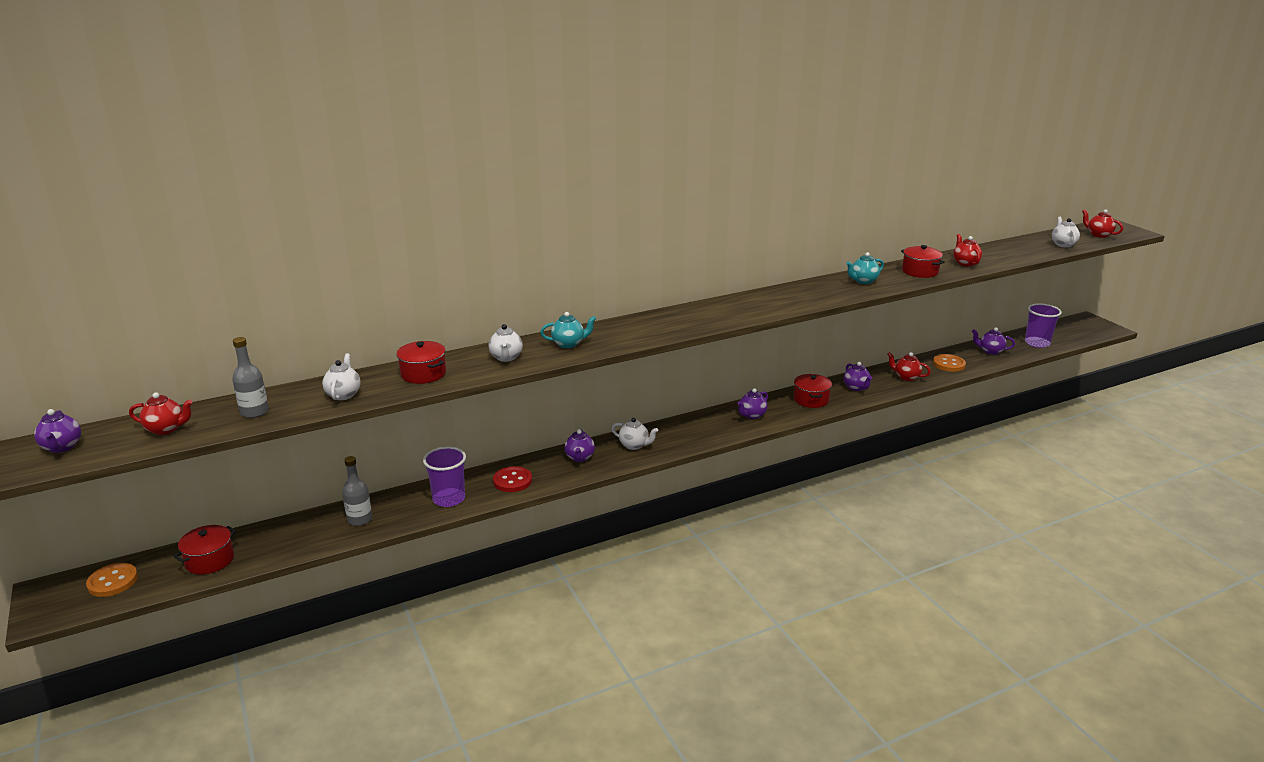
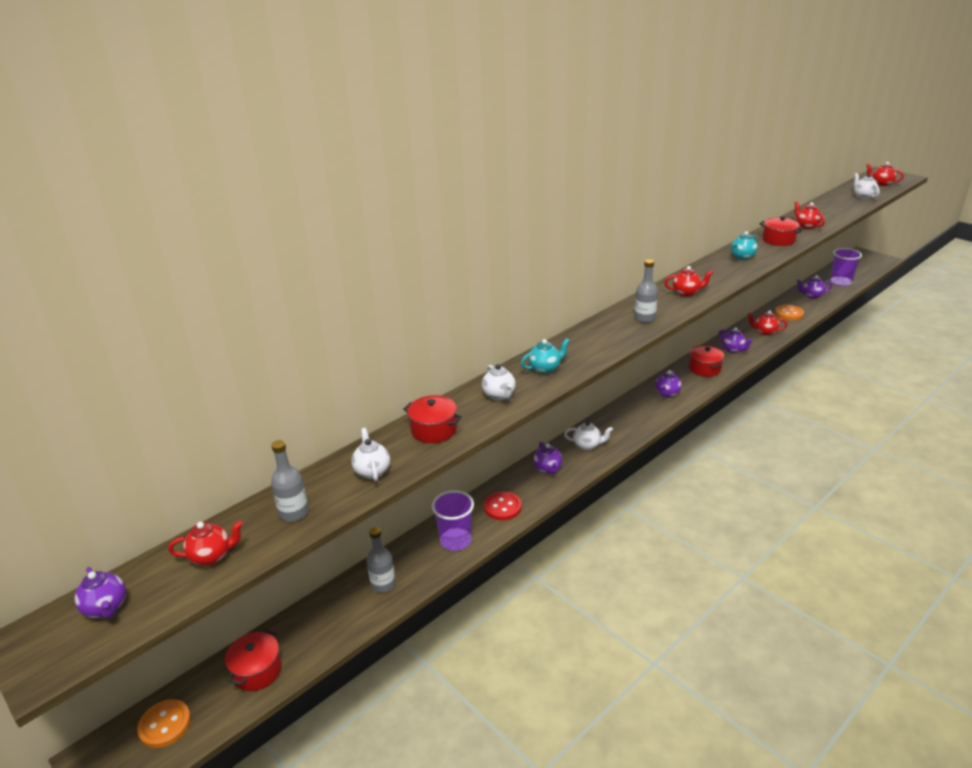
camera: 15 degrees left, 5 degrees up
none -> grey bottle [634,259,658,323]
none -> red teapot [664,266,713,297]

